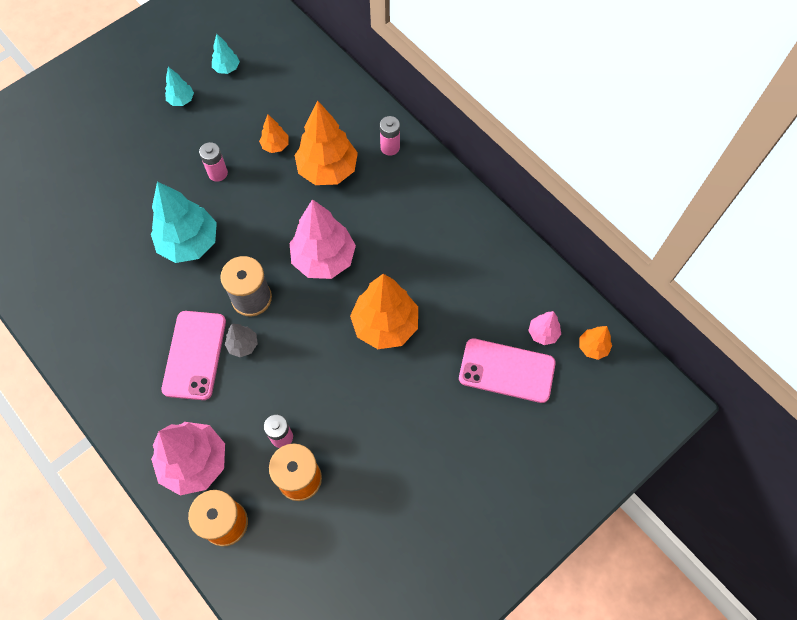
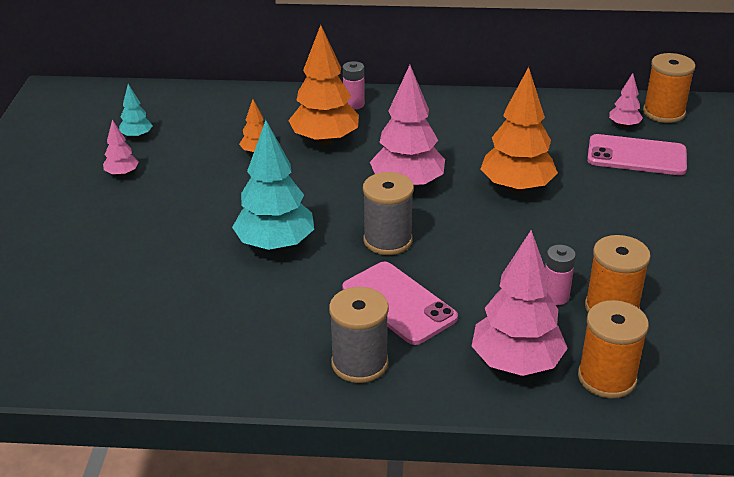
camera: 45 degrees left, 30 degrees down
turquoise tree [165,67,194,106] -> pink tree [103,120,139,177]
pink battery [199,142,228,182] -> none
grey tree [225,324,258,357] -> none
pink phone [459,338,556,403] -> pink phone turned 45 degrees clockwise [587,134,687,175]
orange tree [579,326,612,360] -> orange spool [643,53,696,123]
none -> grey spool [329,287,389,383]

